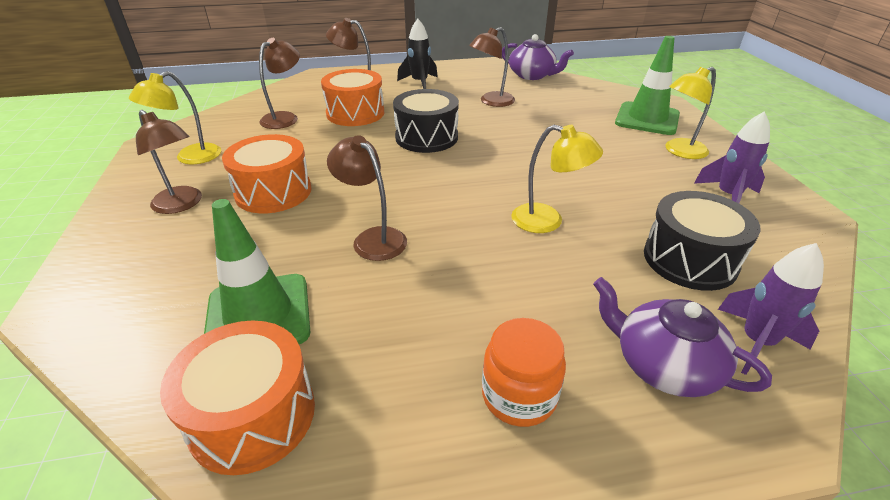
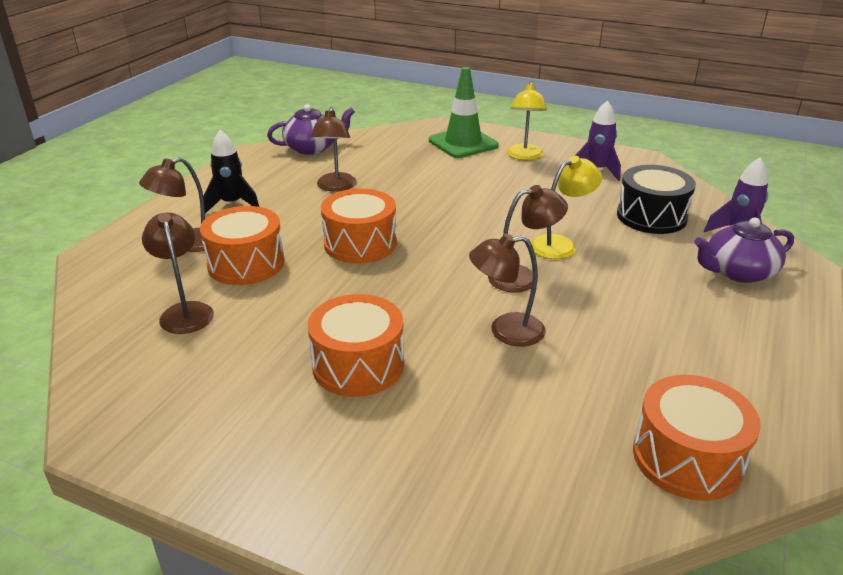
camera: 55 degrees left, 5 degrees down
yellow lamp [129,71,221,165] -> none
brown lamp [136,110,202,214] -> brown lamp moved to [488,185,568,293]
green traffic cone [204,199,310,344] -> none
black drum [393,89,459,153] -> orange drum [321,189,397,264]
orange jar [482,318,566,427] -> none

